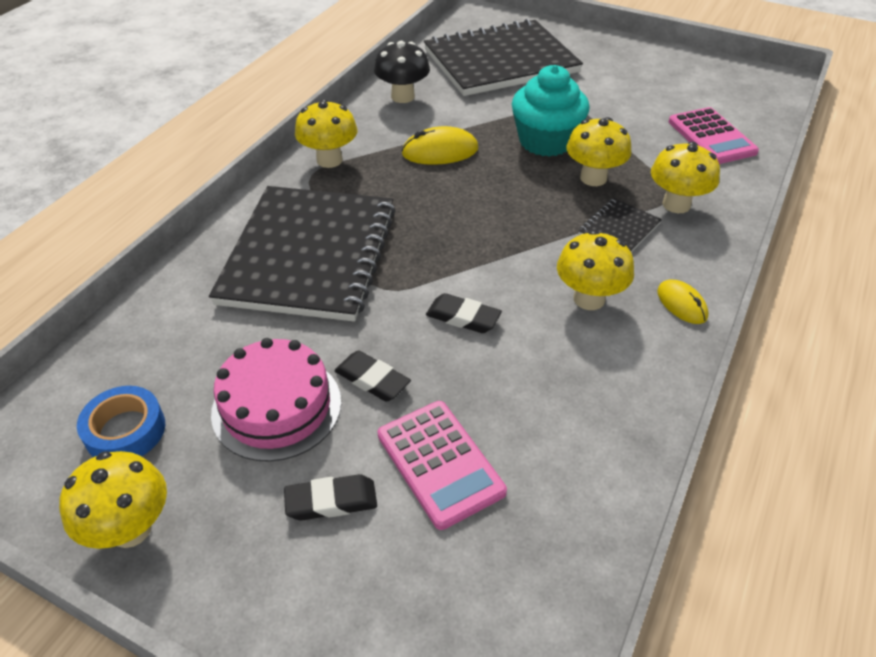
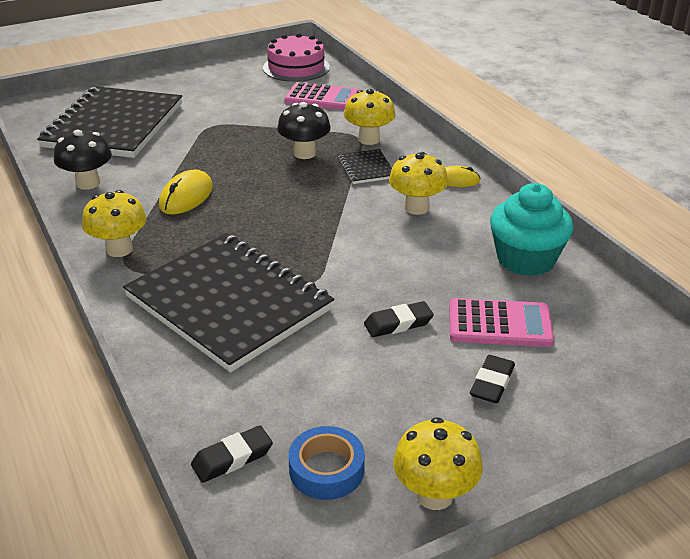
camera: 55 degrees left, 10 degrees down
pink cake [211,338,341,462] -> pink cake moved to [263,33,330,82]
black eraser [426,293,502,333] -> black eraser moved to [191,425,273,483]
turquoise cupcake [512,65,590,157] -> turquoise cupcake moved to [490,183,573,276]
yellow mushroom [566,117,631,186] -> black mushroom [277,102,331,159]

